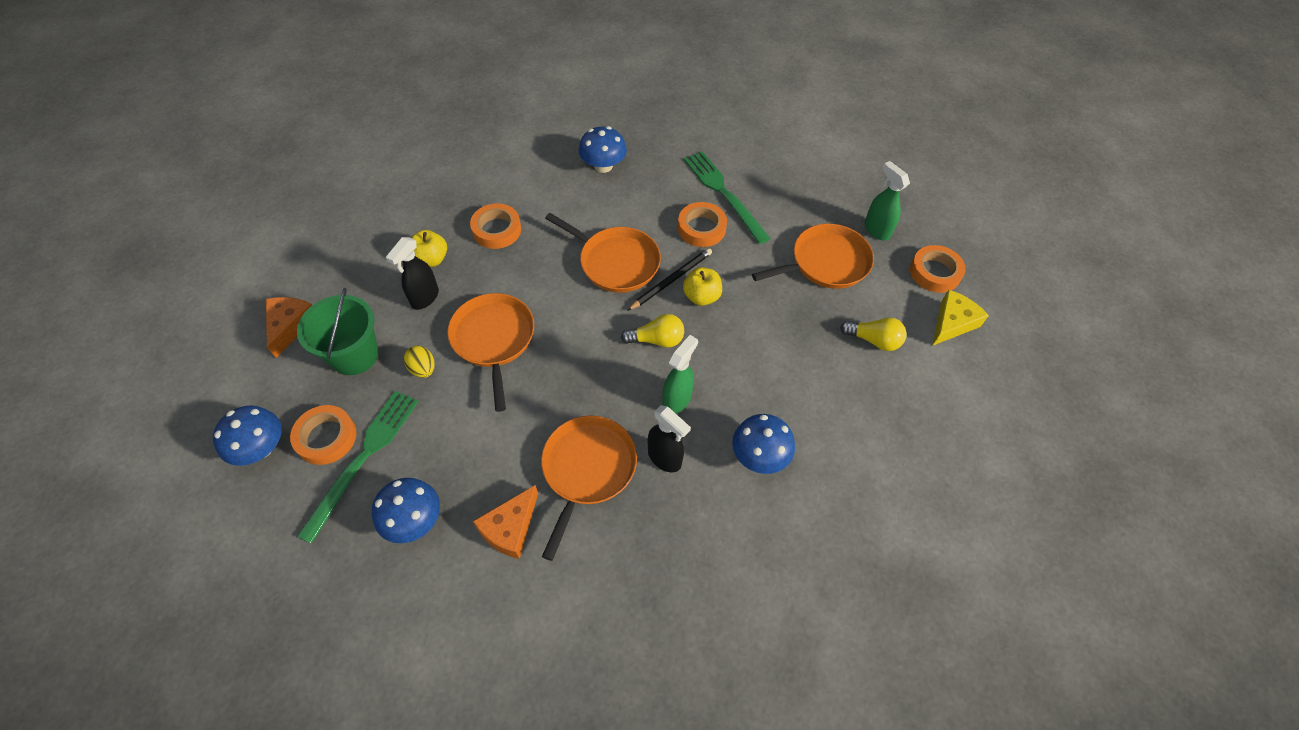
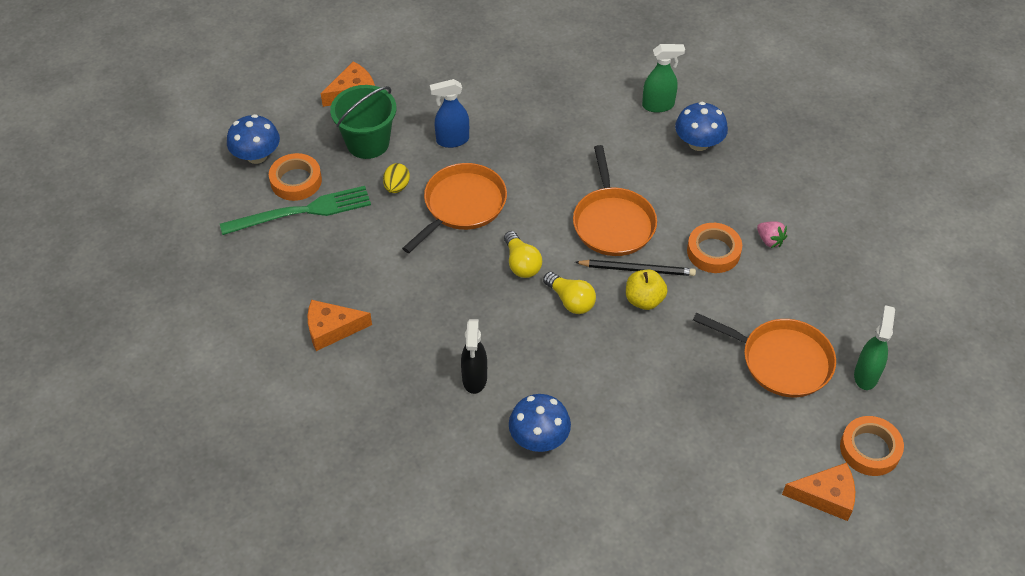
camera: 50 degrees right, 5 degrees down
blue mushroom [372,478,440,543] -> none
black spray bottle [386,237,439,310] -> blue spray bottle [430,79,469,148]
yellow apple [411,230,447,267] -> none
orange tape [470,203,521,249] -> none
orange pan [541,416,637,561] -> none
green spray bottle [662,335,698,414] -> green spray bottle moved to [642,44,685,113]
green fork [684,151,771,244] -> pink strawberry [757,221,787,248]
yellow light bulb [840,318,907,351] -> yellow light bulb moved to [504,231,542,278]
yellow cheese [932,290,989,346] -> orange cheese [782,463,855,521]

